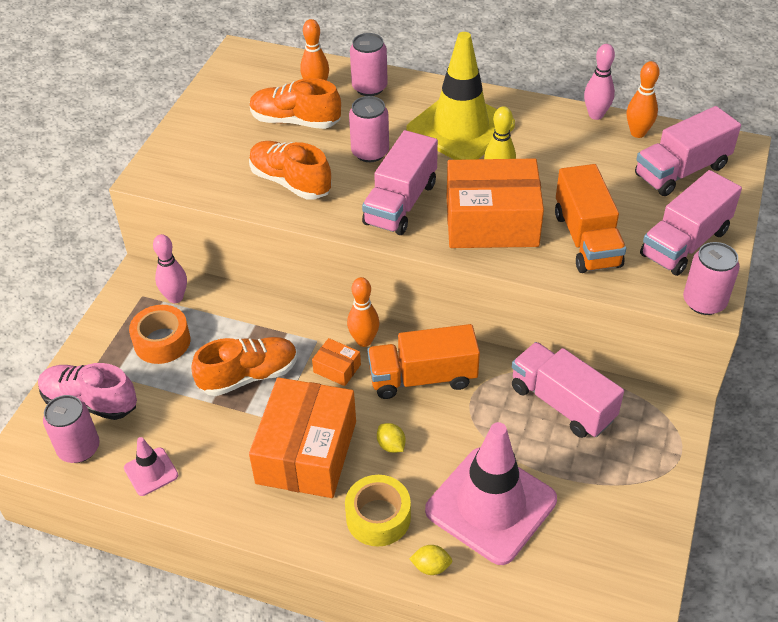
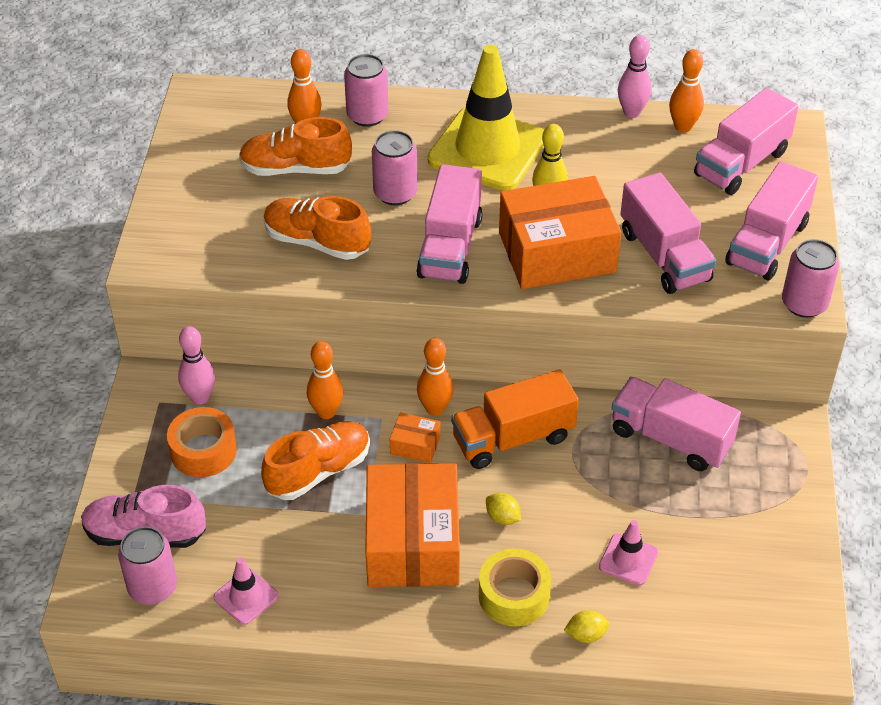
camera: 15 degrees left, 0 degrees up
pink traffic cone [425,422,557,565] -> pink traffic cone [599,520,658,585], size x0.44
orange truck [555,164,626,273] -> pink truck [621,173,716,294]
none -> orange bowling pin [307,341,343,419]

